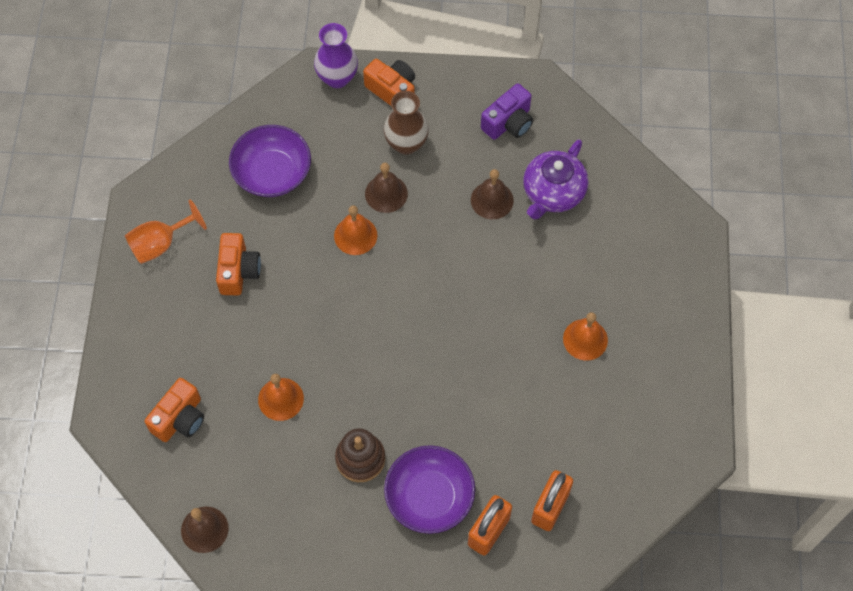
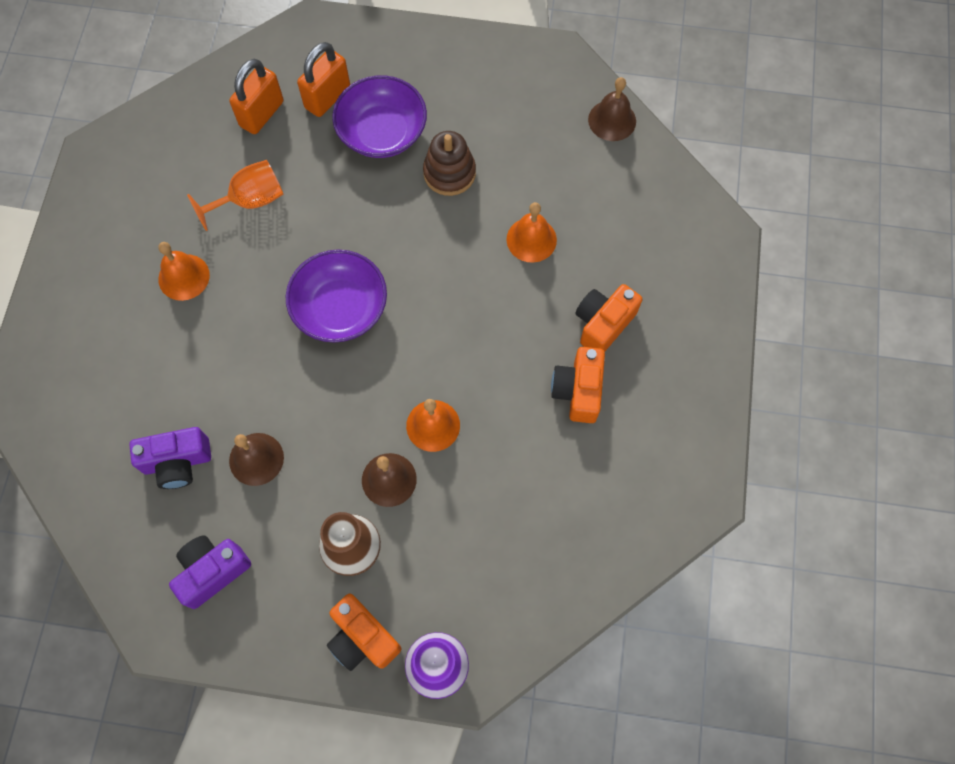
camera: 175 degrees left, 5 degrees up
orange goblet [125,200,207,264] -> orange goblet moved to [187,160,284,231]
orange camera [145,378,204,442] -> orange camera moved to [575,284,642,352]
purple bowl [229,125,311,197] -> purple bowl moved to [286,250,387,343]
purple teapot [523,139,588,219] -> purple camera [129,427,211,489]

